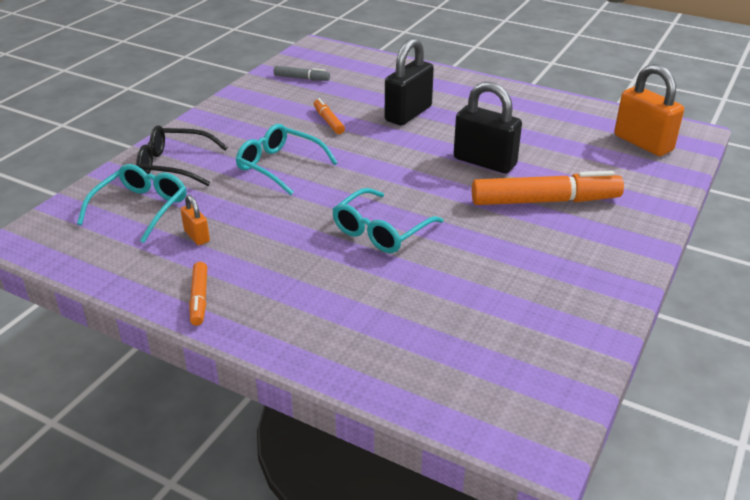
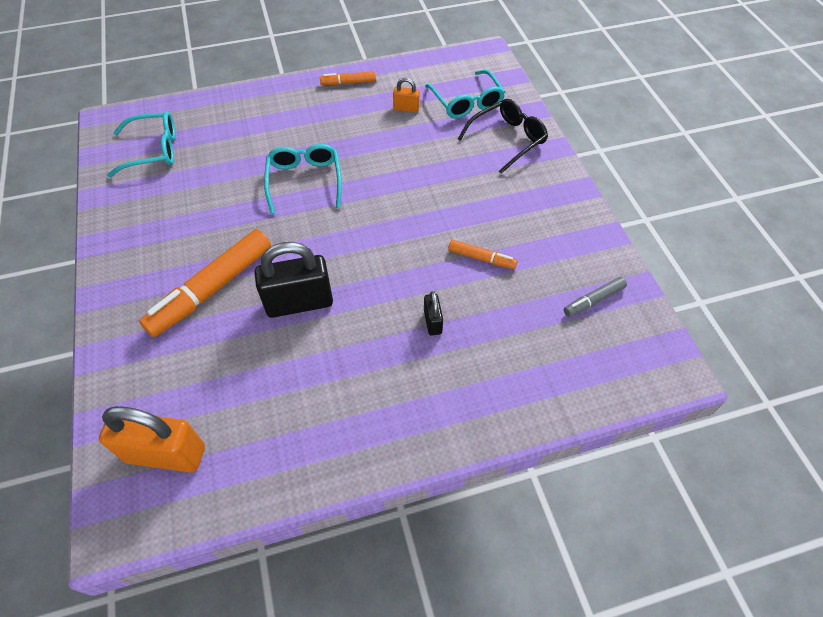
camera: 135 degrees right, 20 degrees up
orange marker [189,262,207,326] -> orange marker turned 45 degrees counterclockwise [320,71,376,85]
turquoise glasses [236,124,338,195] -> turquoise glasses moved to [107,111,175,177]
black padlock [385,38,434,126] -> black padlock [424,291,443,336], size x0.48

